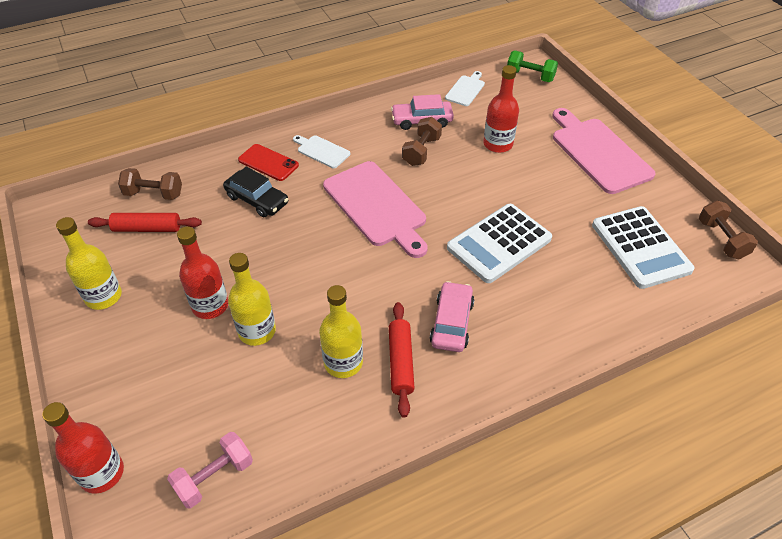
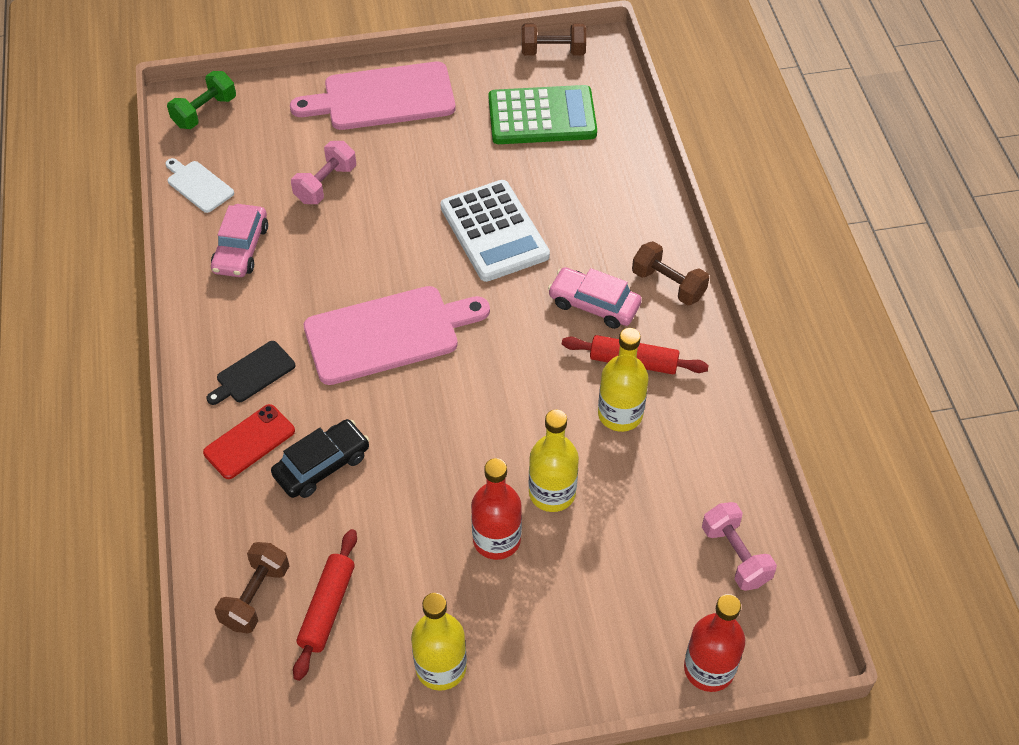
camera: 75 degrees left, 5 degrees up
white cutting board [293,135,350,168] -> black cutting board [207,341,295,405]
brown dumbbell [402,117,442,166] -> brown dumbbell moved to [632,241,709,305]
red bottle [483,65,519,153] -> pink dumbbell [291,141,356,204]
white calculator [592,206,695,289] -> green calculator [489,85,597,144]

